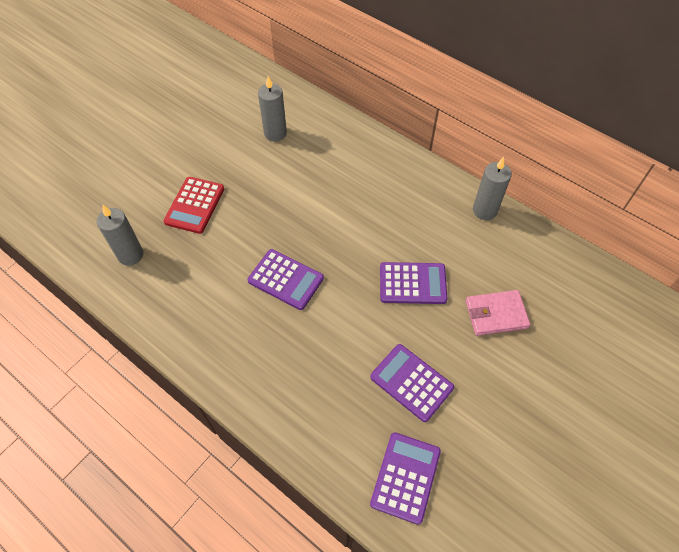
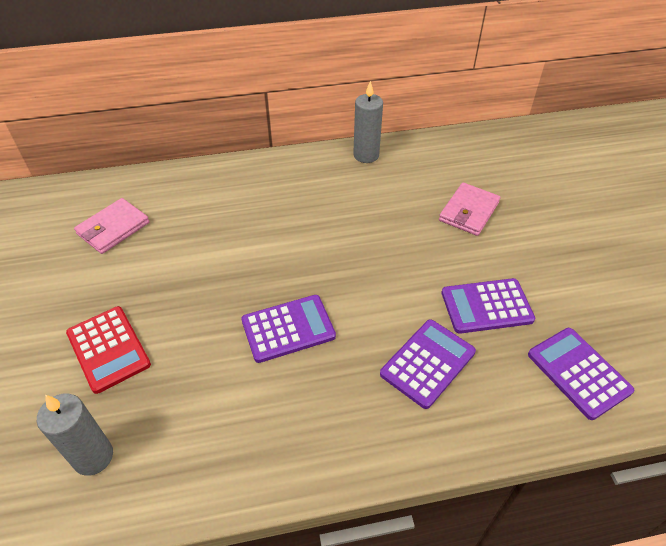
camera: 50 degrees left, 10 degrees down
grey candle [258,76,287,141] -> pink wallet [74,198,149,254]
purple calculator [380,262,448,304] -> purple calculator moved to [380,319,476,409]

